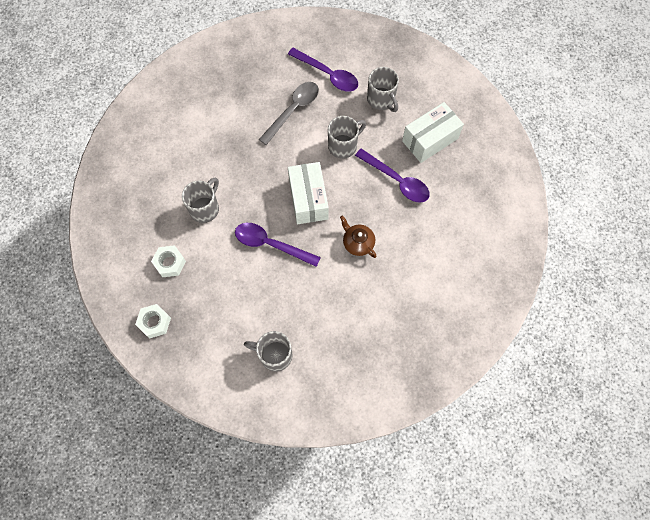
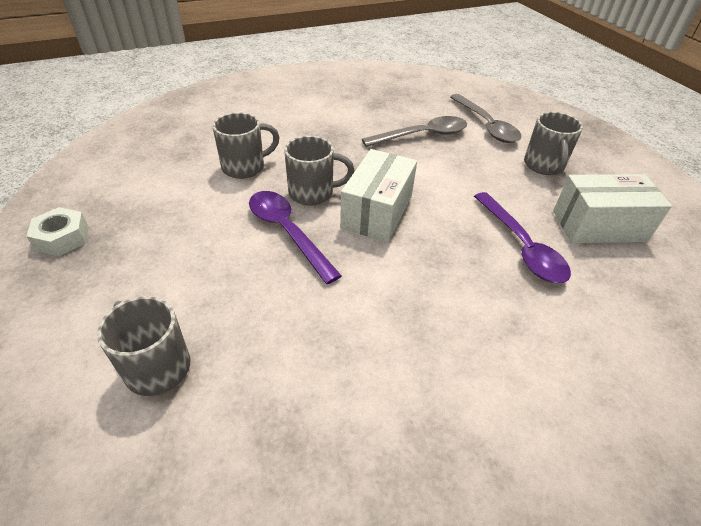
camera: 30 degrees right, 25 degrees down
white nut [151,245,186,277] -> none
purple spoon [288,48,358,92] -> grey spoon [450,94,521,143]
grey mug [328,116,366,159] -> grey mug moved to [284,136,355,206]
brown teapot [340,215,377,258] -> none

